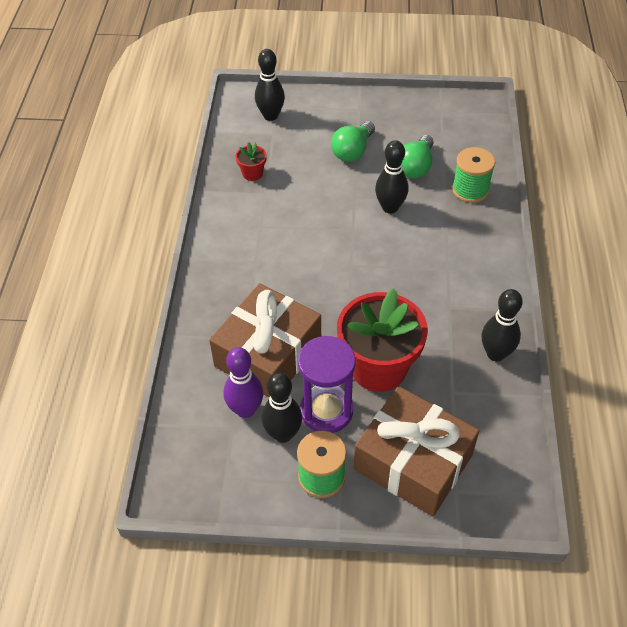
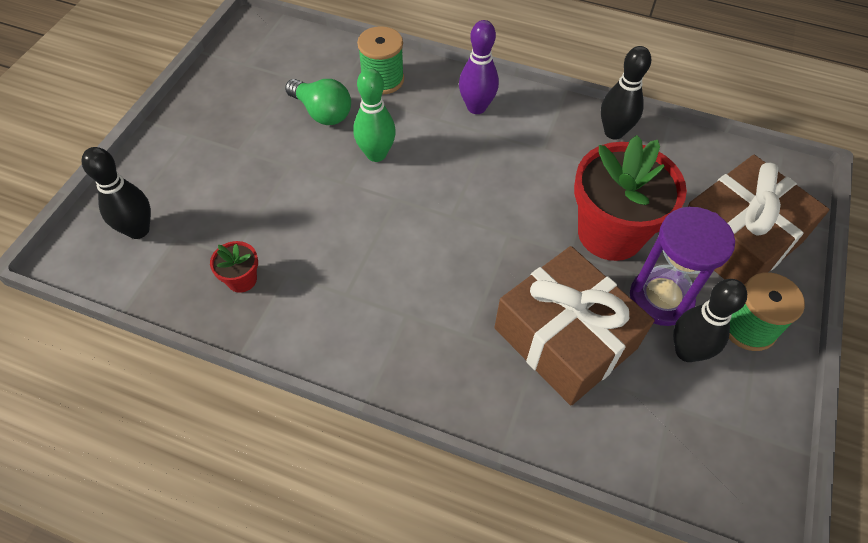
camera: 75 degrees left, 5 degrees up
purple bowling pin [224,347,263,418] -> purple bowling pin moved to [459,20,499,114]
green light bulb [331,121,375,162] -> none
black bowling pin [375,140,409,214] -> green bowling pin [353,68,396,162]

